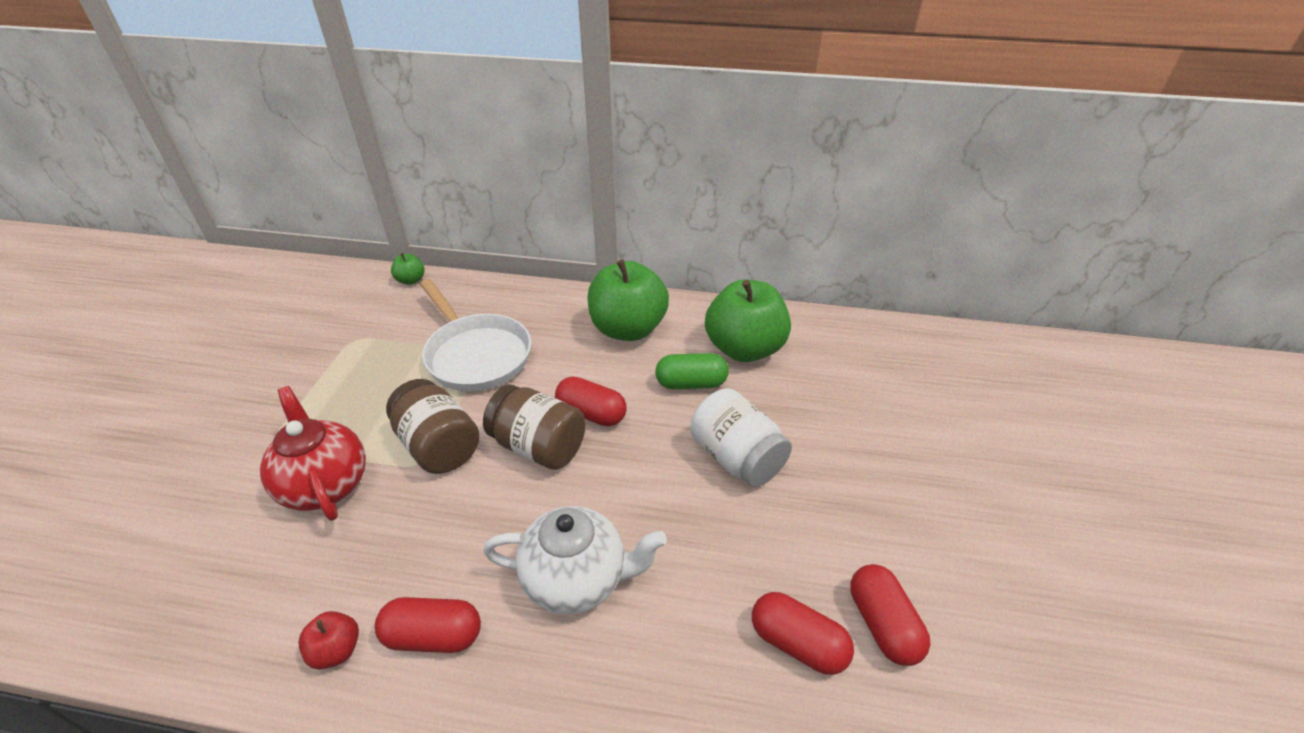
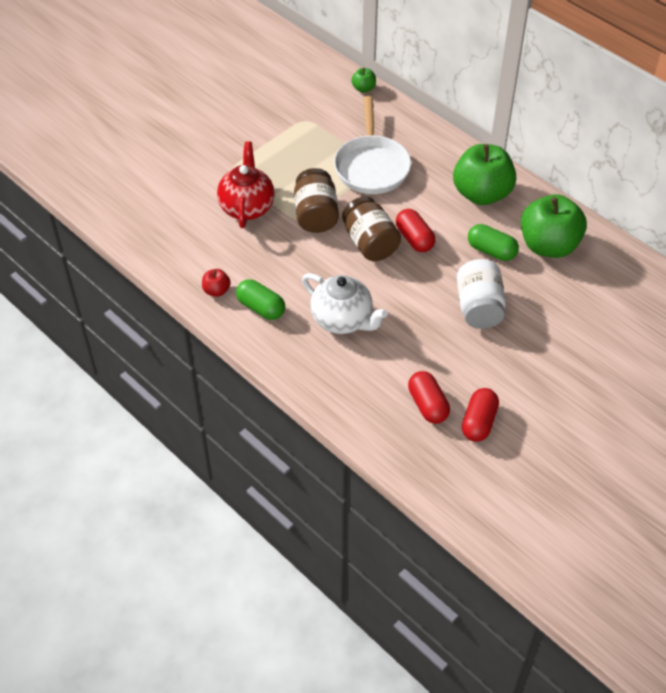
camera: 35 degrees right, 10 degrees up
red capsule [375,597,481,653] -> green capsule [236,279,285,320]

